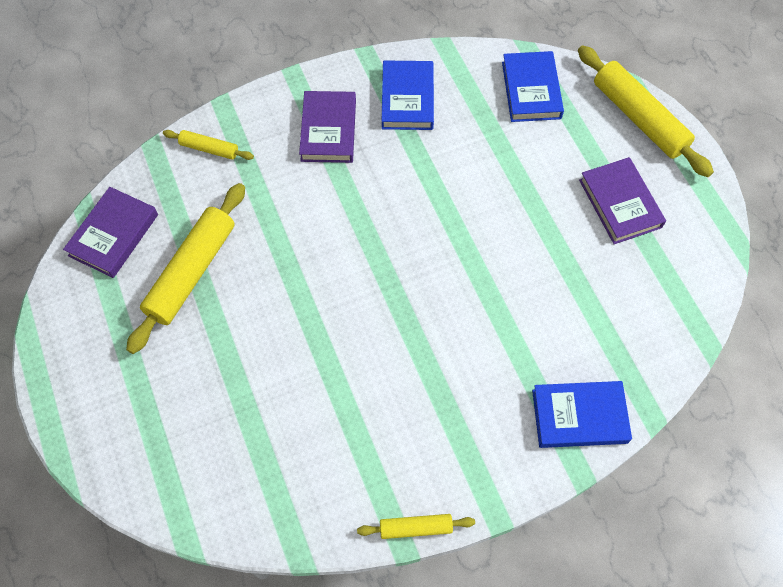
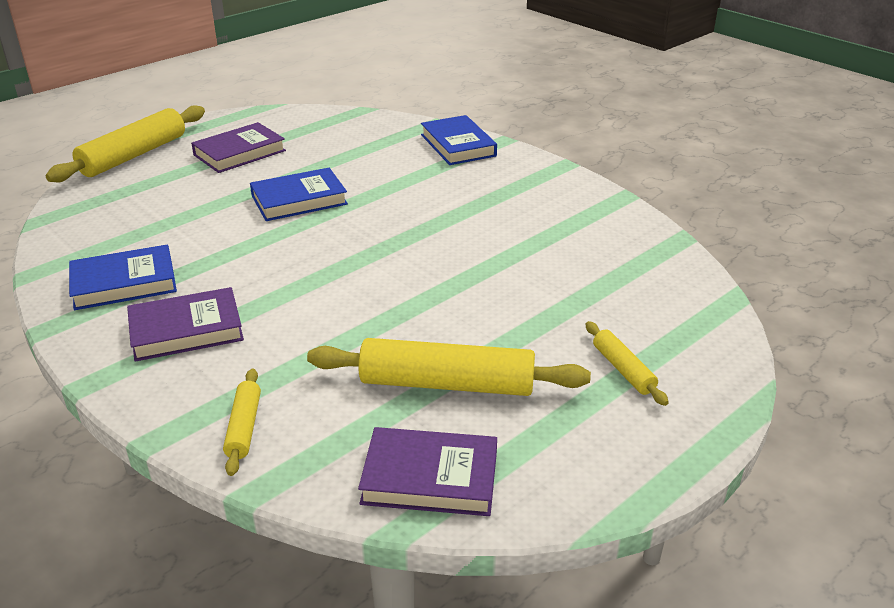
camera: 110 degrees left, 30 degrees down
yellow rolling pin [357,514,475,539] -> yellow rolling pin moved to [586,321,669,406]
blue book [502,51,564,122] -> blue book moved to [250,168,348,221]

